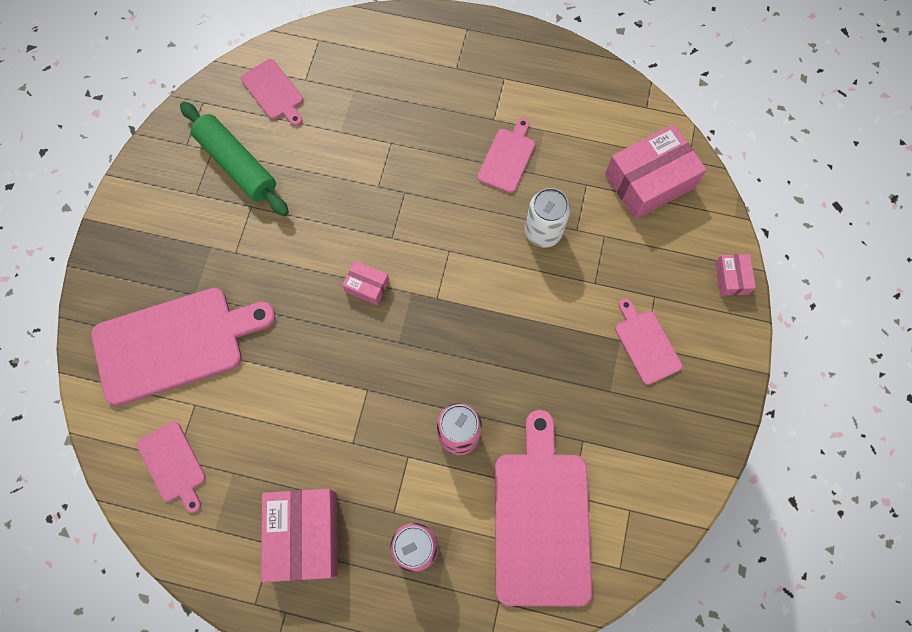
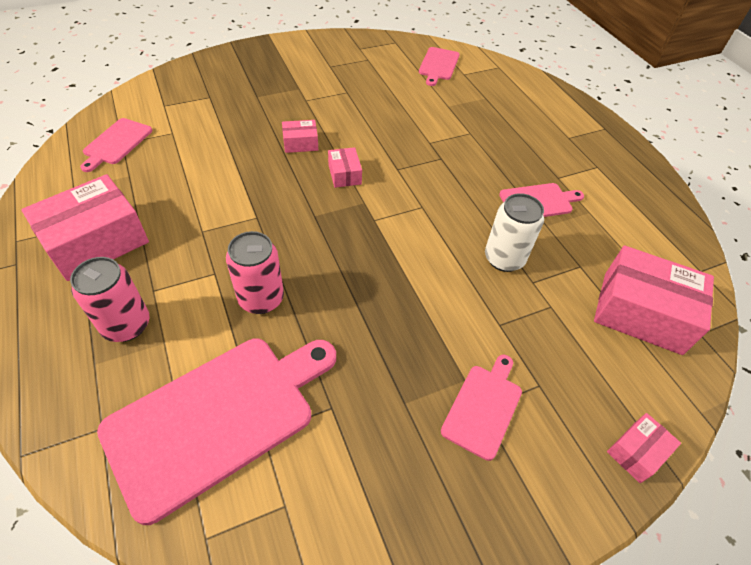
camera: 50 degrees right, 20 degrees down
pink cutting board [91,288,275,406] -> none
green rolling pin [180,101,289,216] -> none
none -> pink box [282,120,318,153]

